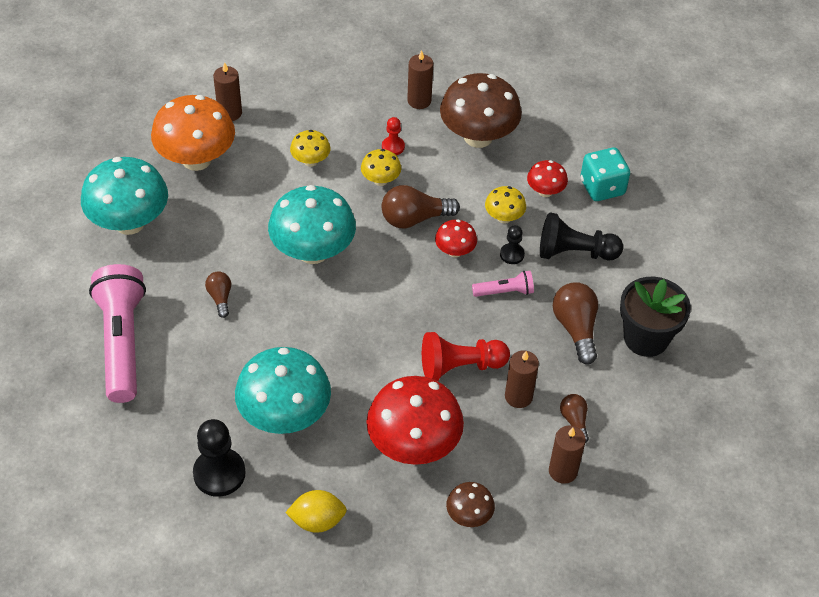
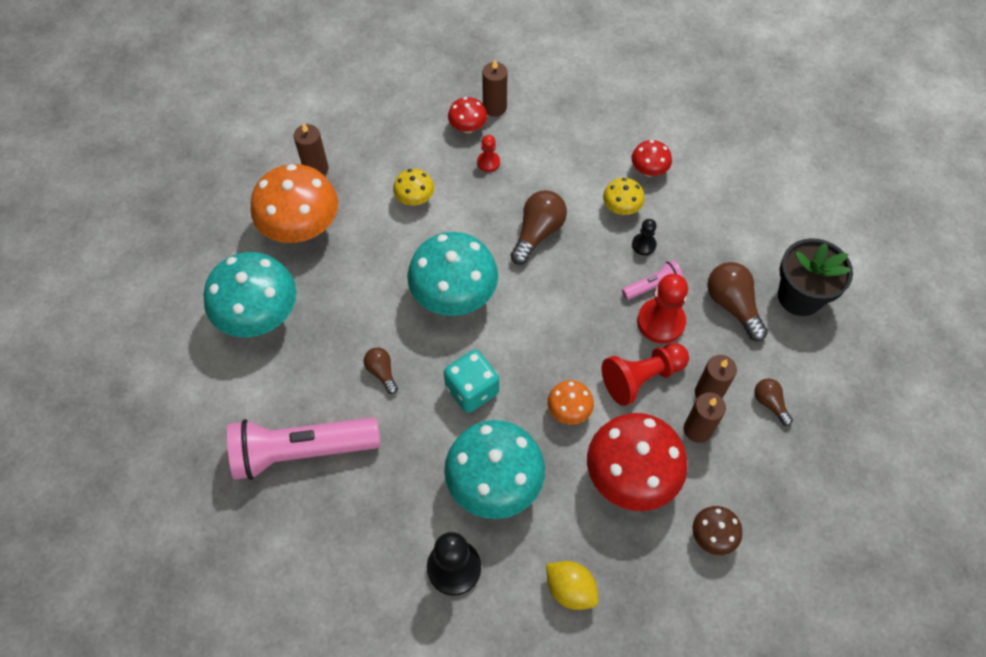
camera: 15 degrees left, 10 degrees up
pink flashlight [89,264,146,403] -> pink flashlight turned 75 degrees counterclockwise [227,417,380,480]
yellow lemon [285,490,347,533] -> yellow lemon turned 60 degrees clockwise [546,561,598,610]
yellow mushroom [361,149,401,186] -> none
brown light bulb [382,185,460,228] -> brown light bulb turned 150 degrees clockwise [510,190,567,265]
red mushroom [435,219,477,257] -> red mushroom moved to [448,97,487,133]
brown mushroom [440,73,522,148] -> none
black pawn [540,212,623,261] -> none
brown candle [549,426,586,484] -> brown candle moved to [684,392,726,443]
turquoise dice [580,148,630,201] -> turquoise dice moved to [444,350,499,413]
none -> orange mushroom [548,380,594,425]
none -> red pawn [637,274,688,343]

